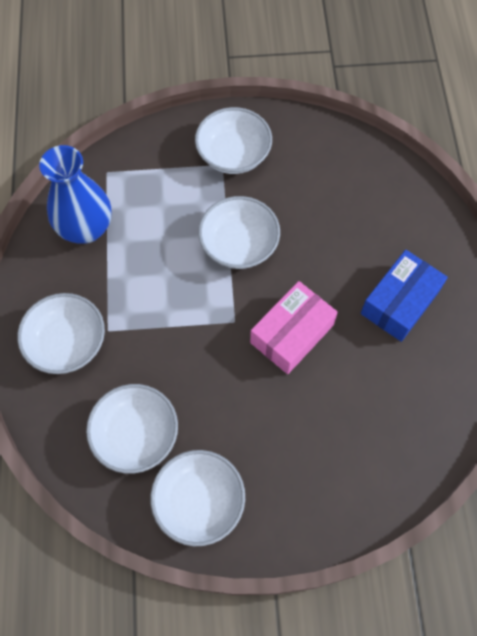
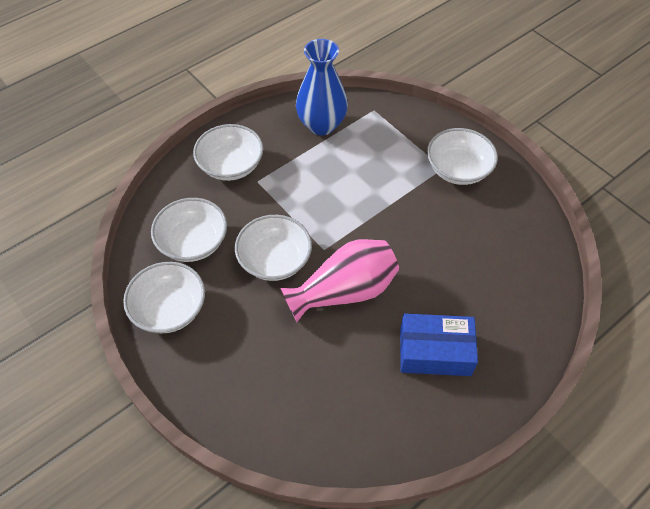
camera: 55 degrees right, 10 degrees down
white bowl [198,196,280,269] -> white bowl moved to [235,215,312,281]
pink box [250,281,338,374] -> pink vase [280,239,399,322]

